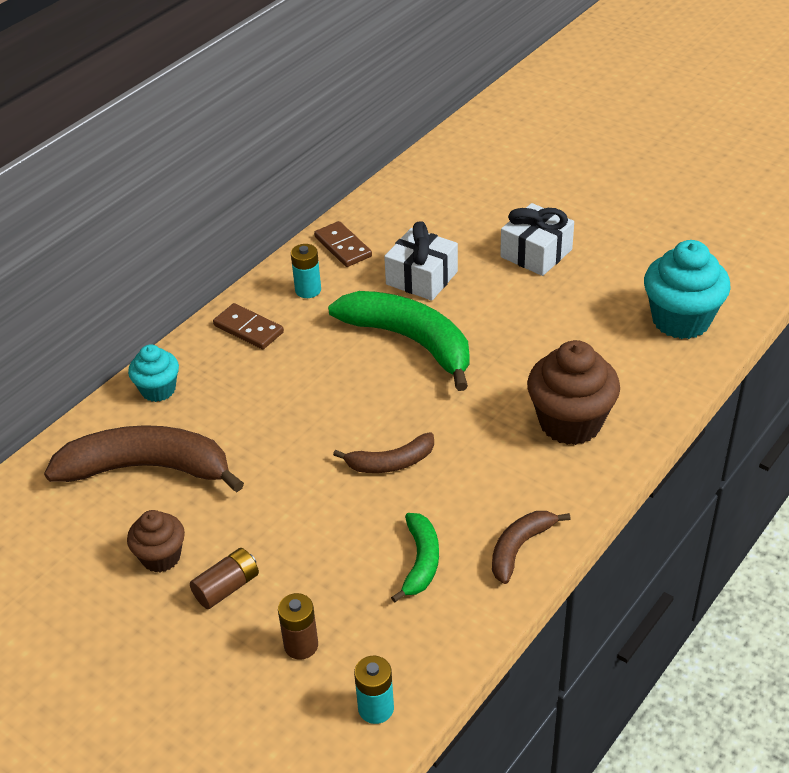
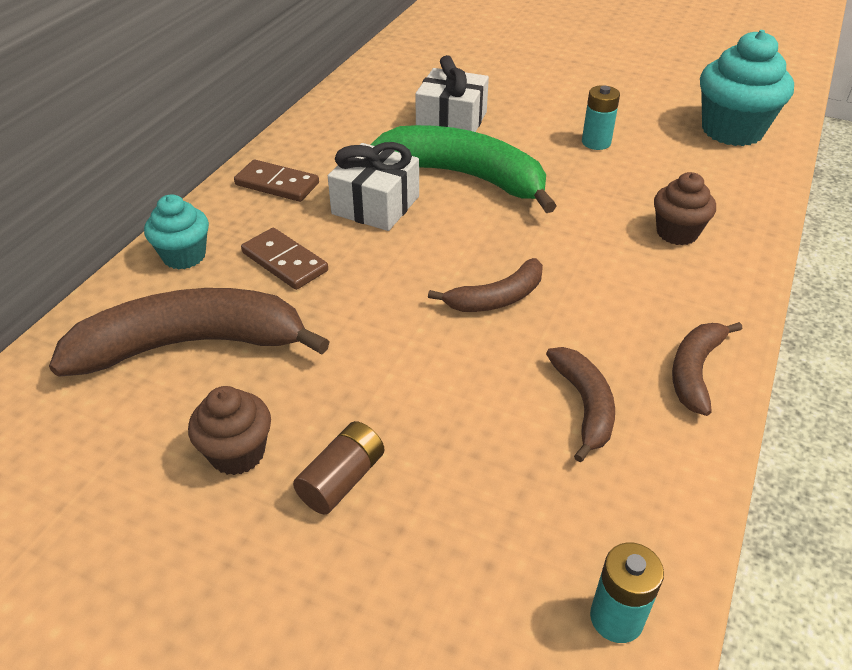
camera: 15 degrees left, 0 degrees up
brown battery [278,593,318,660] -> none
turquoise battery [291,244,321,298] -> turquoise battery moved to [582,85,620,150]
brown domino [314,221,372,267] -> brown domino moved to [241,228,328,290]
green banana [391,513,439,603] -> brown banana [546,347,615,462]
white gift [500,203,574,276] -> white gift moved to [328,142,419,231]
brown cupcake [527,340,620,445] -> brown cupcake [654,172,716,245], size x0.58

